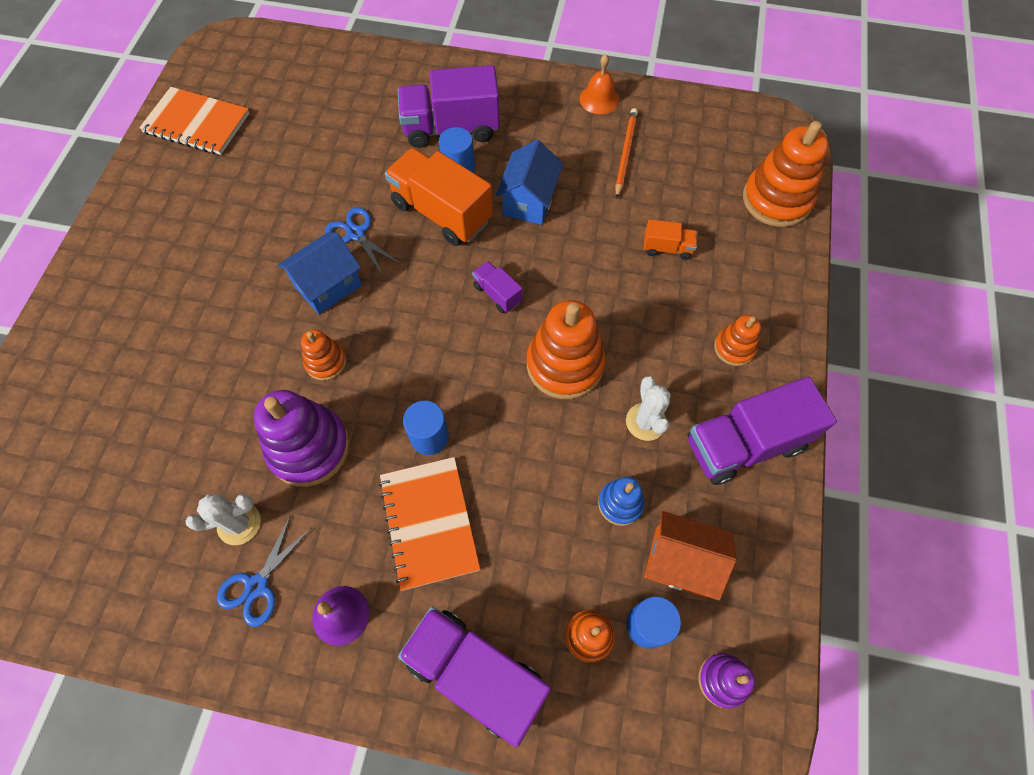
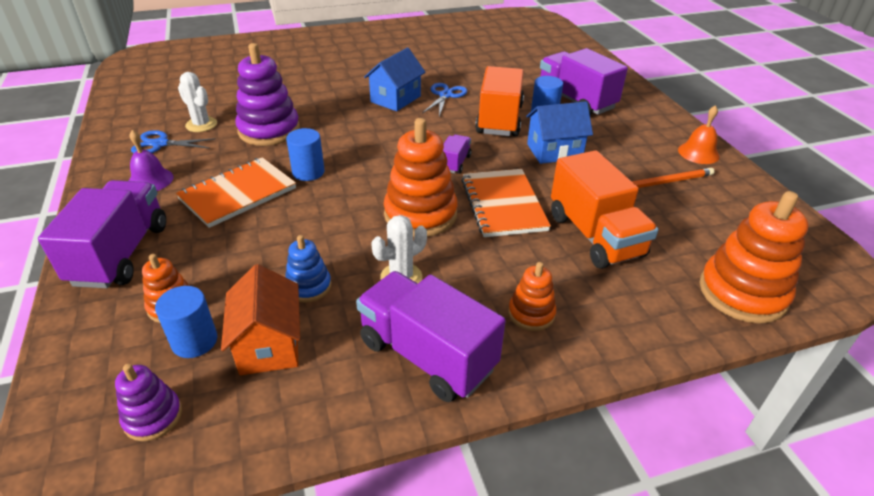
camera: 60 degrees right, 25 degrees down
orange notebook [139,87,250,155] -> orange notebook moved to [461,169,551,237]
blue house [278,232,362,315] -> blue house turned 75 degrees counterclockwise [364,48,426,111]
orange stacking toy [301,330,346,381] -> none
orange truck [644,220,697,260] -> orange truck [551,150,658,269], size x2.08

